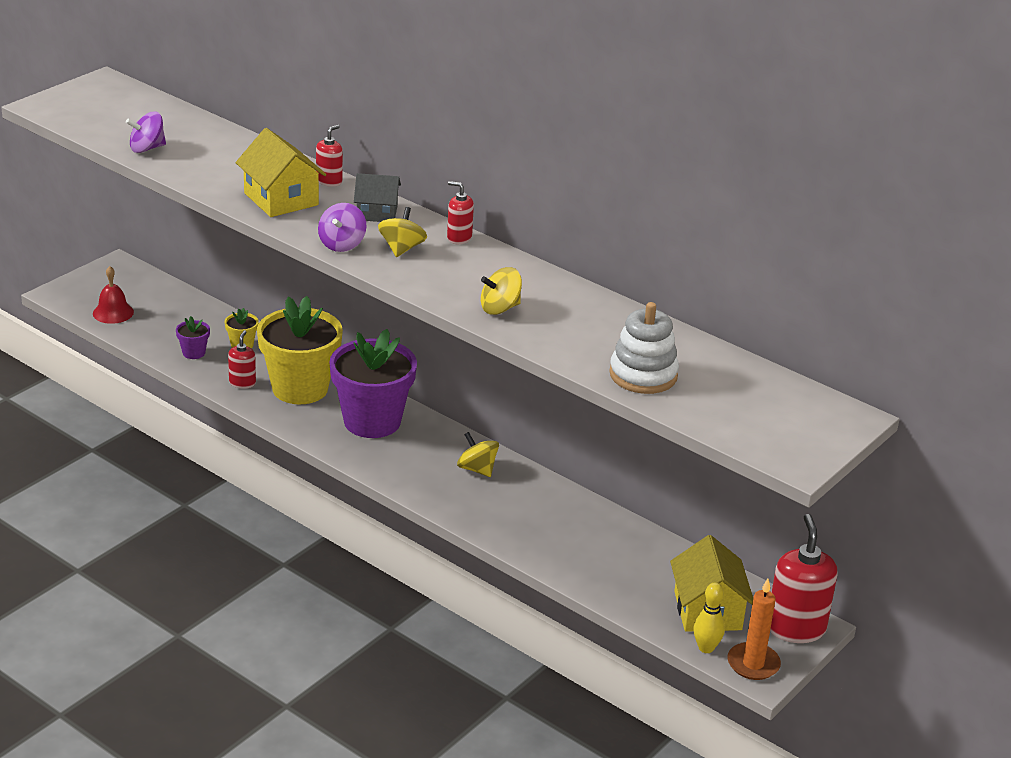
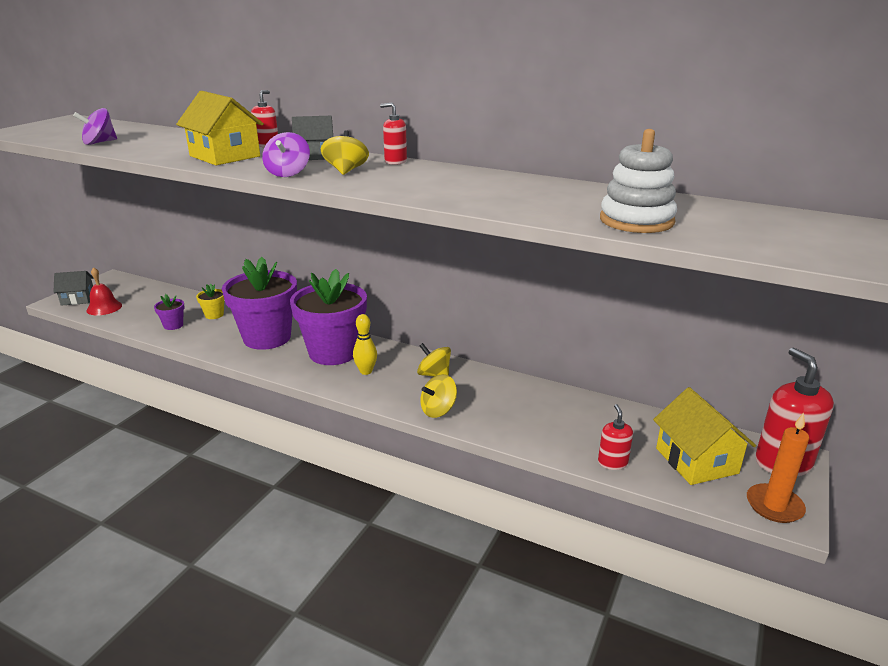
camera: 10 degrees left, 5 degrees down
red soap dispenser [228,330,256,389] -> red soap dispenser moved to [598,404,633,470]
yellow flower pot [257,296,343,404] -> purple flower pot [222,257,297,350]
yellow spinning top [481,267,522,315] -> yellow spinning top moved to [420,374,457,418]
yellow bowling pin [693,583,725,653] -> yellow bowling pin moved to [353,314,377,375]
none -> grey house [53,271,94,306]

